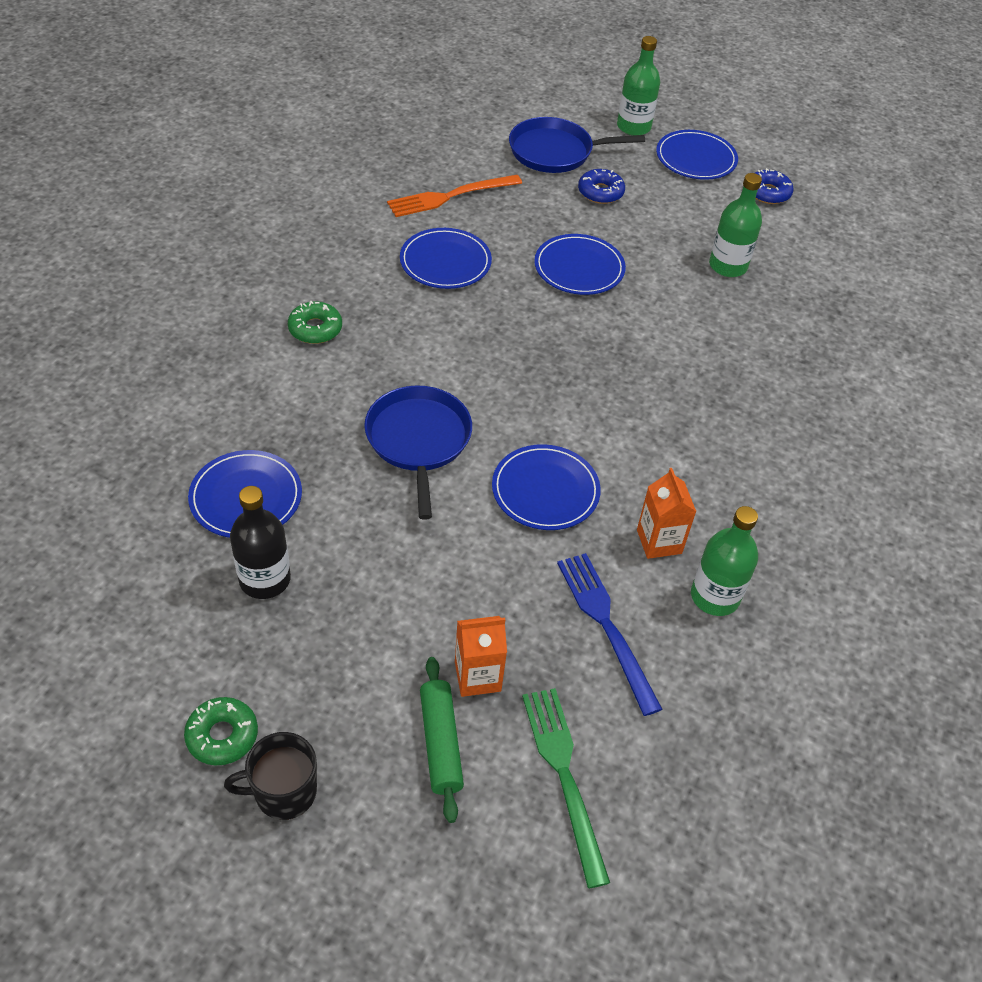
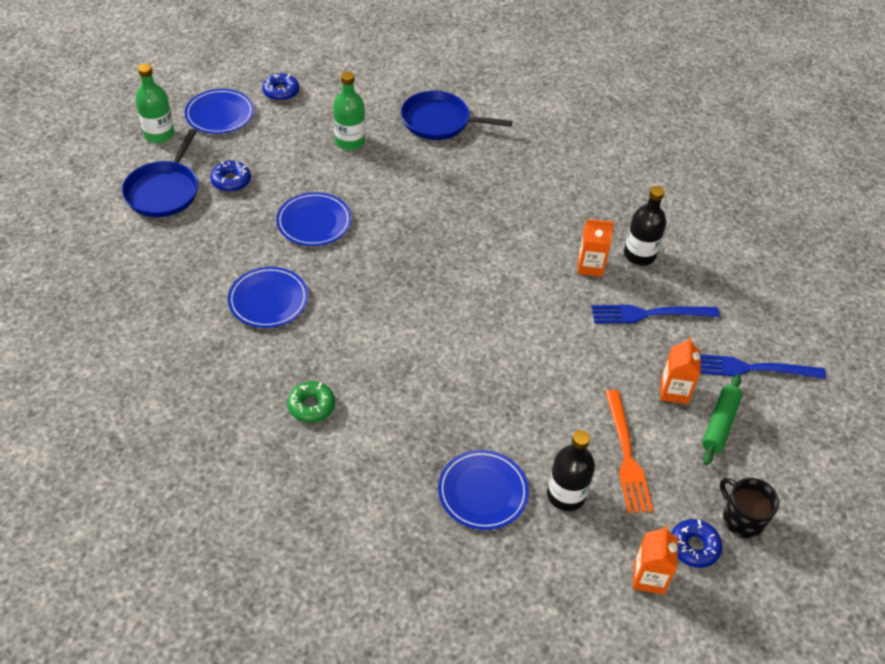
camera: 70 degrees left, 0 degrees up
green donut [184,697,258,765] -> blue donut [672,519,722,568]
black mug [224,732,317,820] -> black mug turned 135 degrees clockwise [720,478,779,538]
blue pan [364,385,472,520] -> blue pan moved to [401,91,512,140]
orange fork [387,175,522,217] -> orange fork moved to [605,390,653,513]
green rolling pin [420,657,464,823] -> green rolling pin turned 75 degrees counterclockwise [702,375,742,465]
blue plate [492,444,601,530] -> none
green fork [522,688,610,888] -> blue fork [700,354,826,379]
green bottle [691,506,758,616] -> black bottle [624,186,666,265]
none -> orange carton [633,525,678,595]

